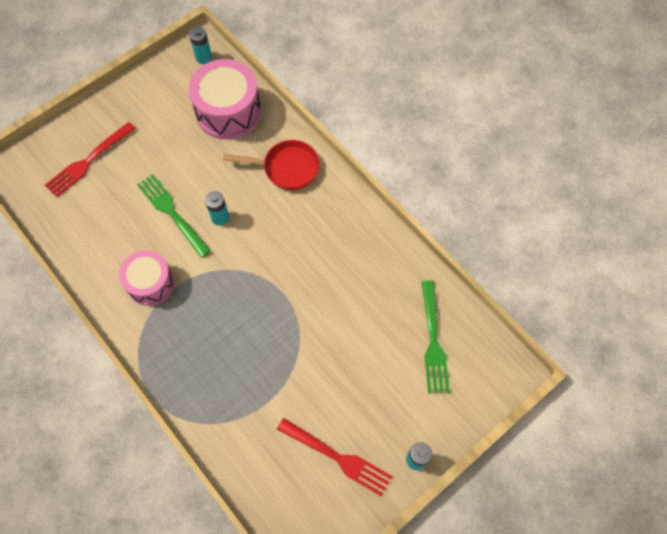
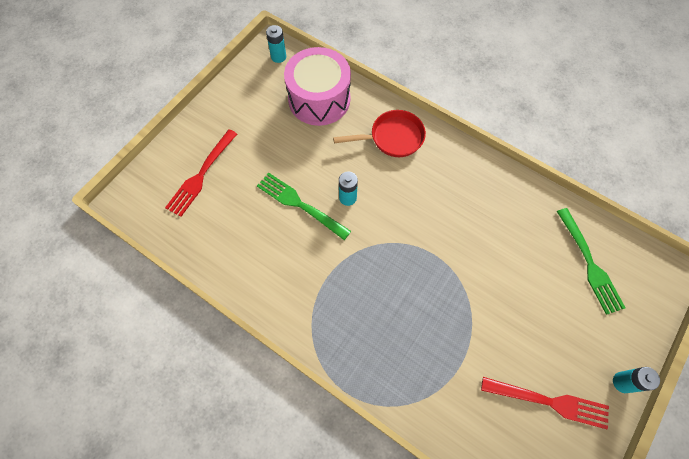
camera: 15 degrees left, 0 degrees up
pink drum [119,250,174,306] -> none

